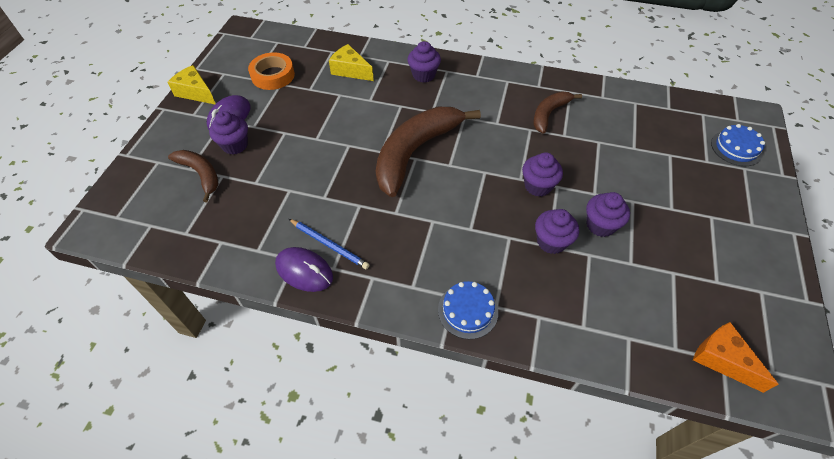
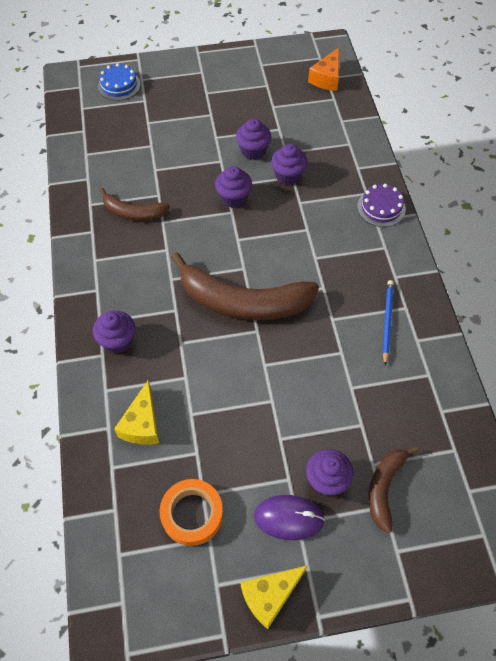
camera: 115 degrees left, 5 degrees up
yellow cheese [168,65,216,104] -> yellow cheese turned 45 degrees clockwise [240,565,308,629]
purple mouse [275,247,333,292] -> none
blue cake [438,281,498,339] -> purple cake [357,184,406,227]

